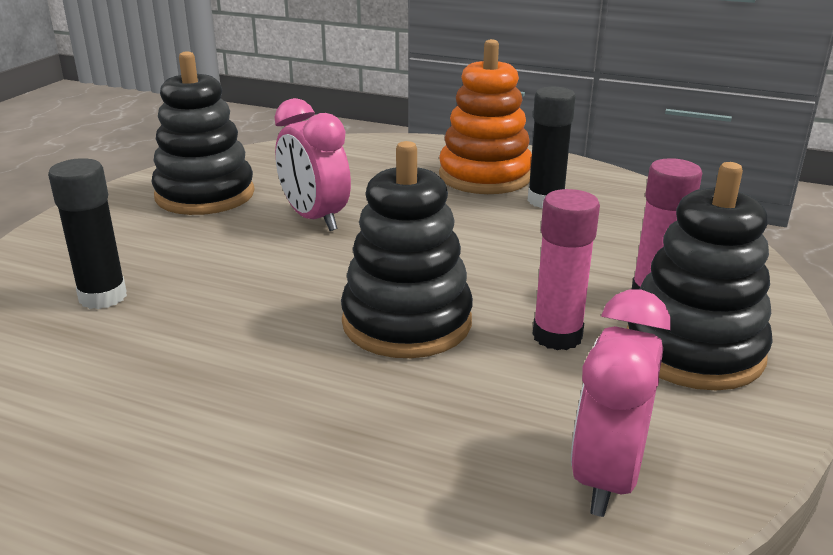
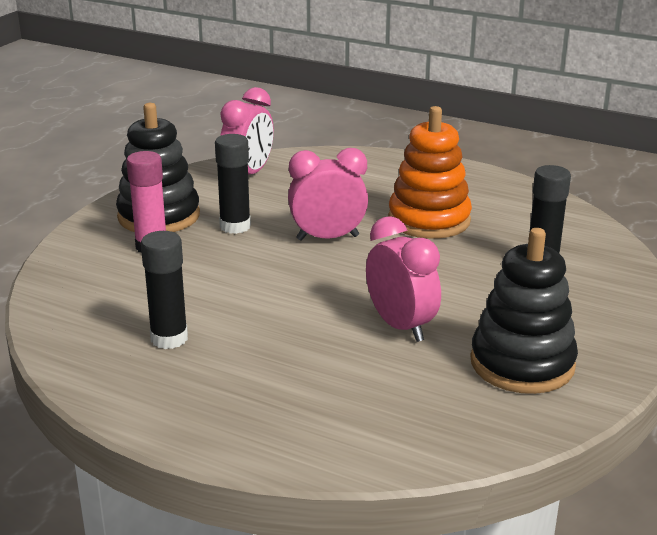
camera: 175 degrees left, 0 degrees up
black stacking toy [341,141,473,358] -> pink clock [288,148,368,241]
orange stacking toy [439,39,532,194] -> orange stacking toy moved to [388,106,472,239]
pink glue stick [533,189,600,350] -> black glue stick [215,134,251,234]

